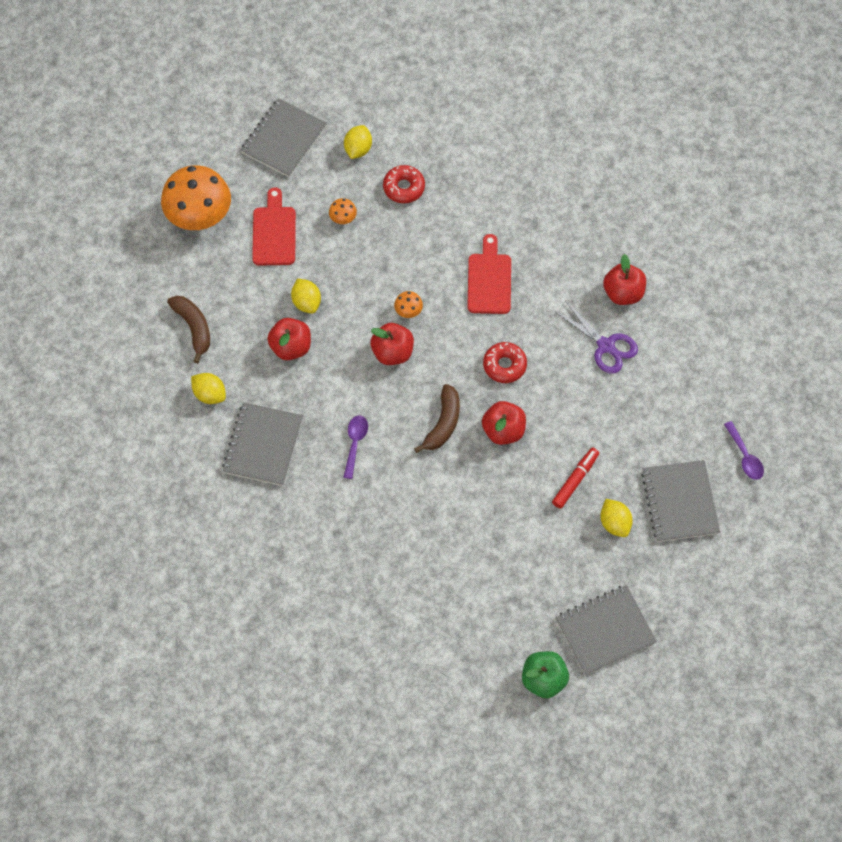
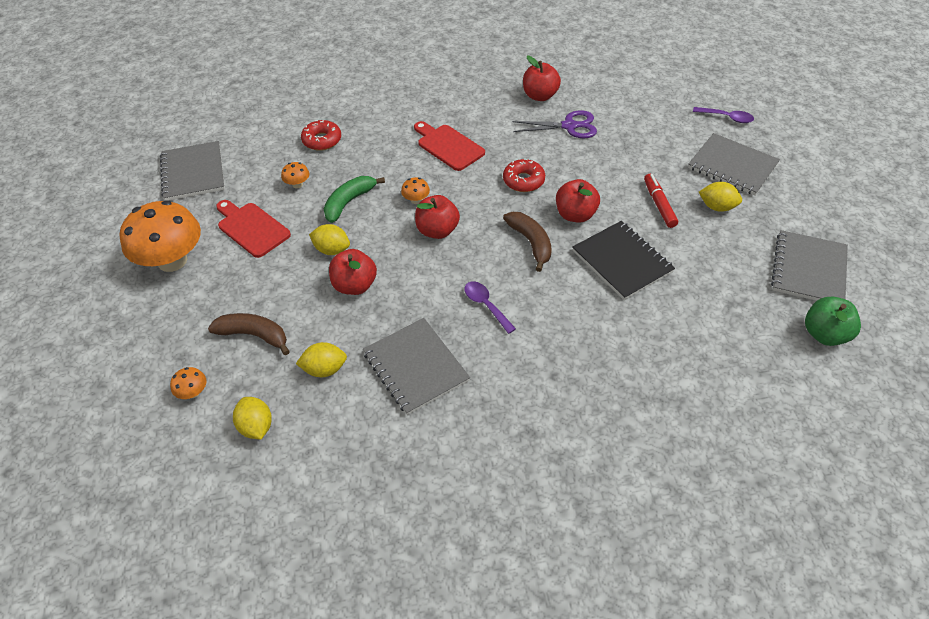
camera: 45 degrees left, 15 degrees down
yellow lemon [344,125,372,159] -> yellow lemon moved to [233,397,272,439]
none -> orange mushroom [170,367,206,399]
none -> green banana [324,176,385,223]
none -> black notebook [572,221,675,300]

